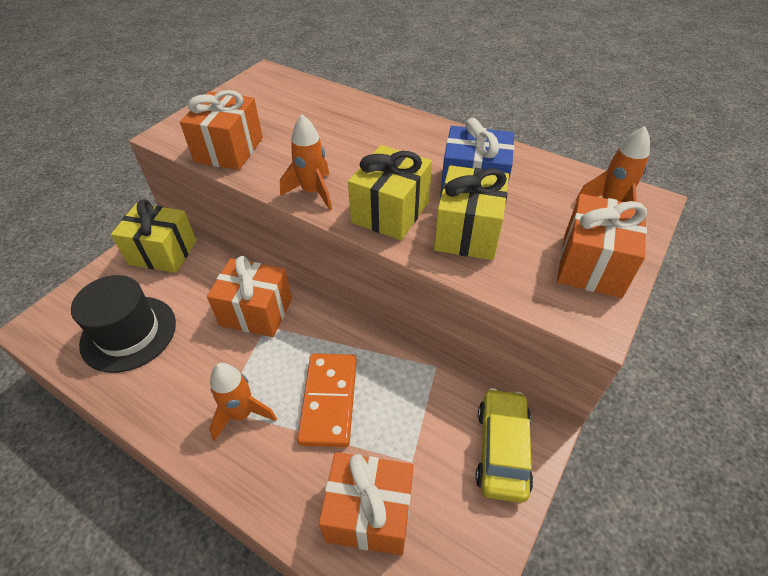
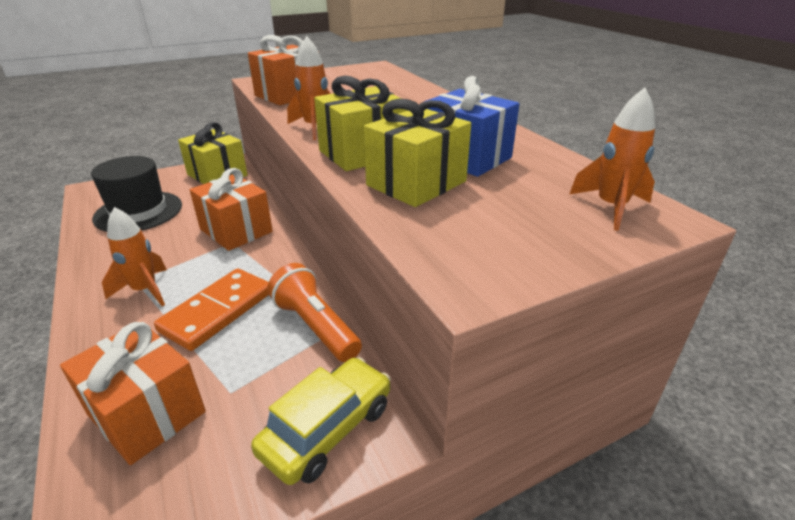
camera: 30 degrees right, 15 degrees down
orange gift [557,194,647,298] -> none
none -> orange flashlight [267,263,362,362]

